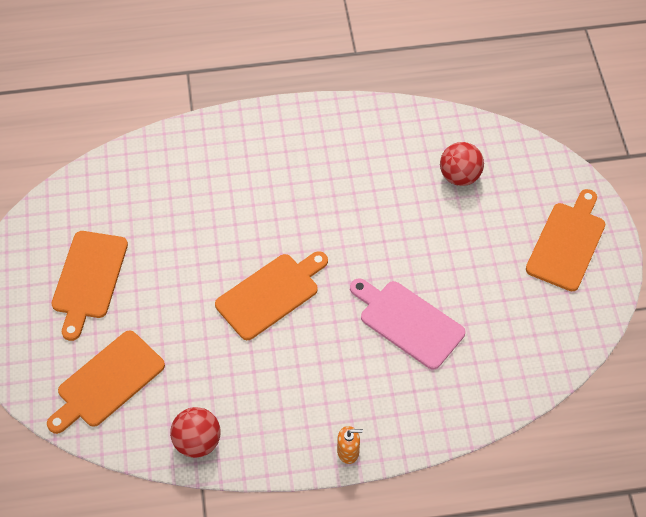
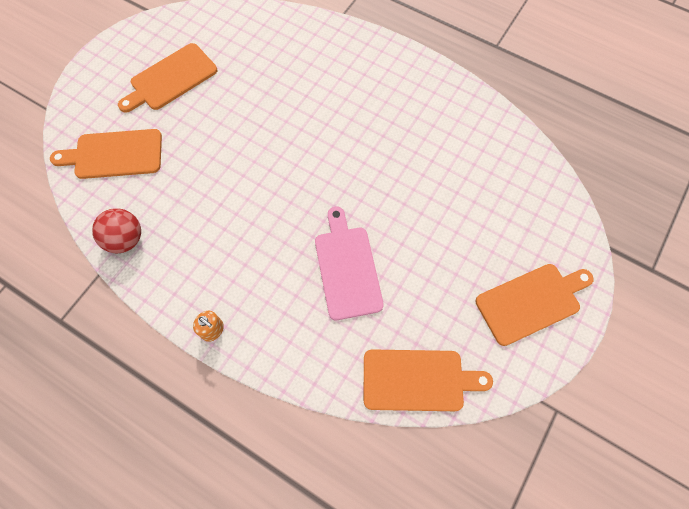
camera: 40 degrees right, 10 degrees up
orange cutting board [215,251,328,340] -> orange cutting board moved to [364,349,493,411]
red ball [440,142,484,186] -> none

